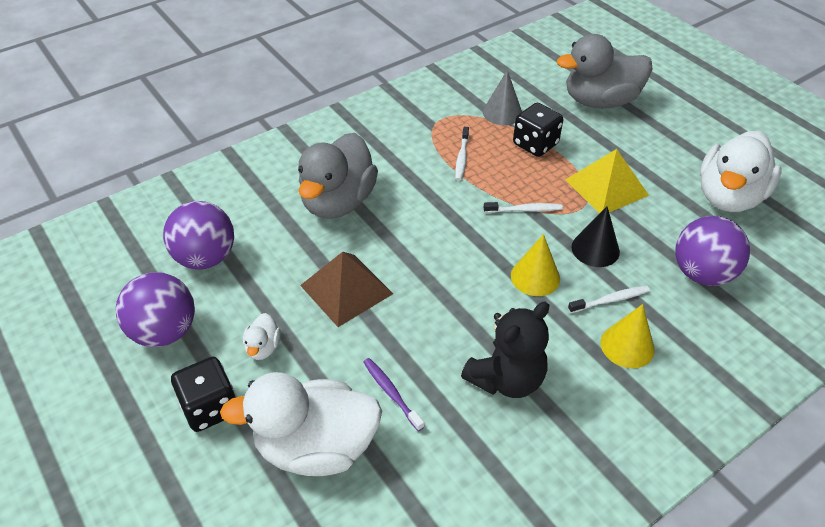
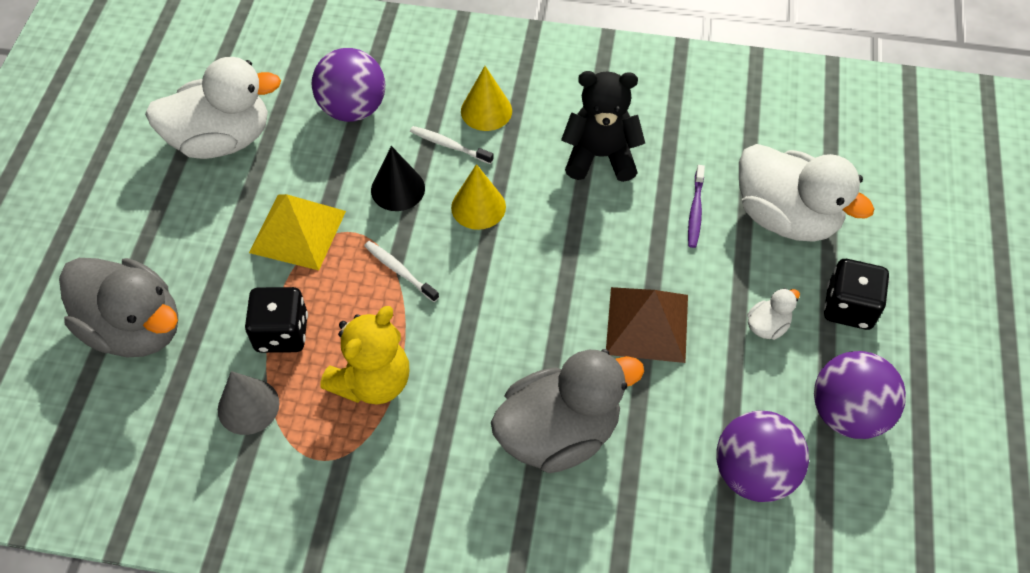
camera: 135 degrees left, 10 degrees up
white toothbrush [455,127,469,181] -> yellow teddy bear [320,306,409,405]

